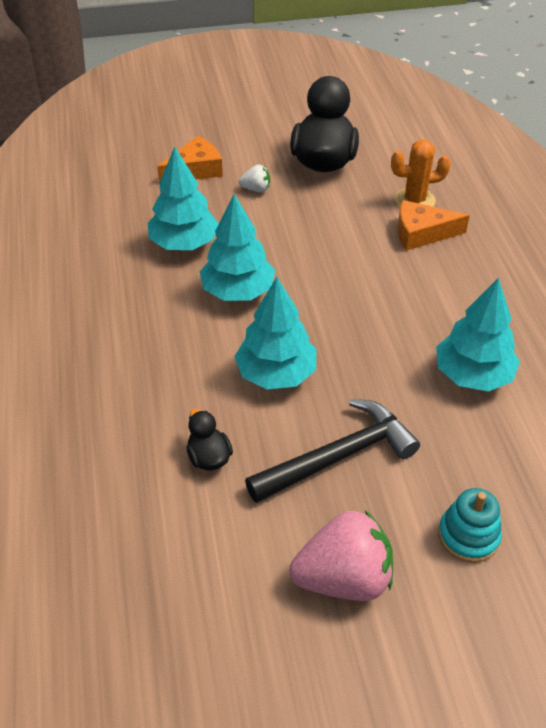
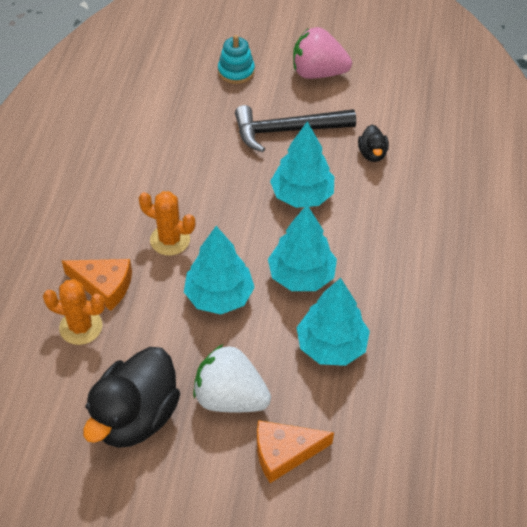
camera: 160 degrees left, 5 degrees up
white strawberry [238,164,270,193] -> white strawberry [193,344,271,413], size x2.14
turquoise tree [436,277,520,392] -> turquoise tree moved to [184,226,255,314]
none -> orange cactus [139,191,195,255]

